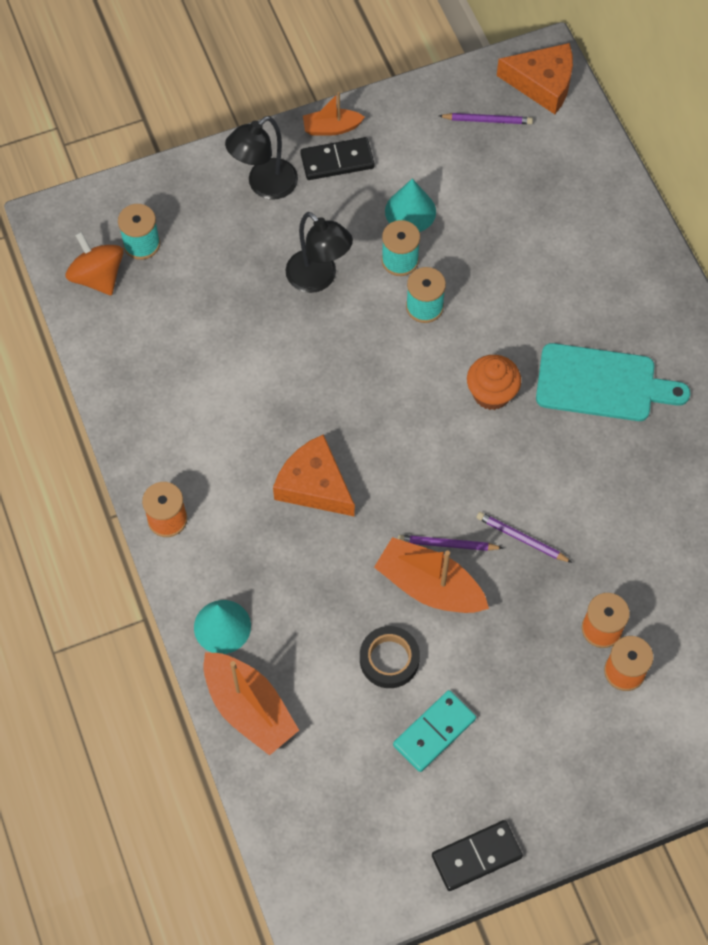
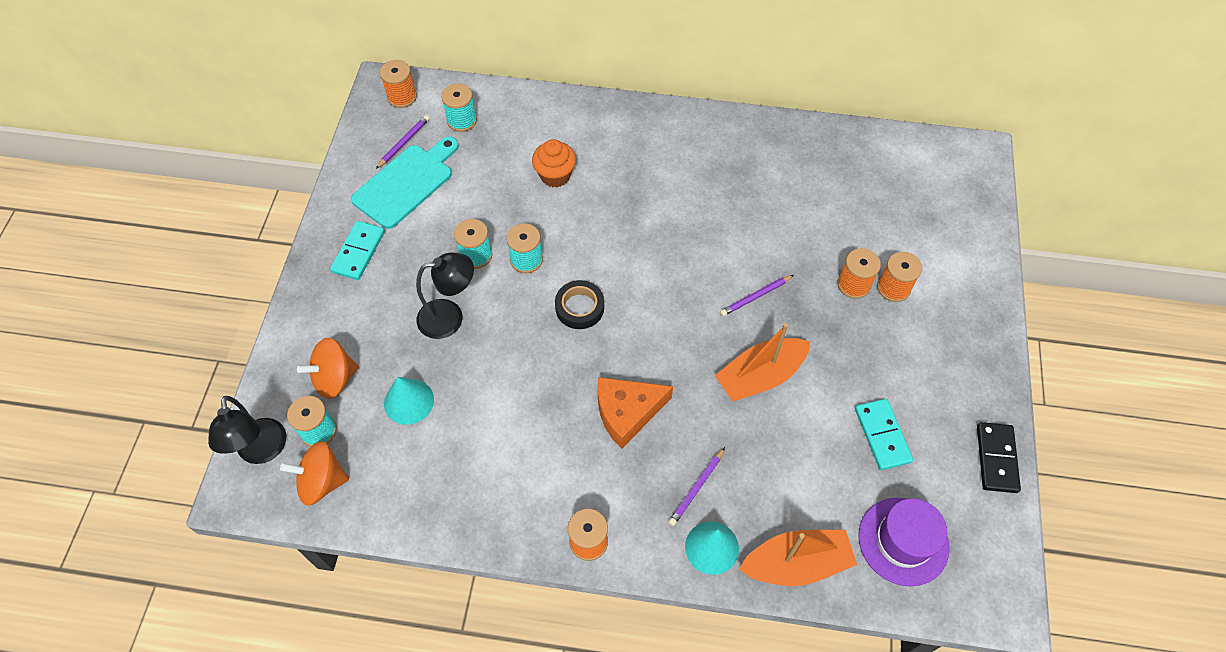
camera: 60 degrees left, 5 degrees down
black lamp [225,116,298,200] -> black lamp moved to [208,396,287,464]
black domino [300,137,374,180] -> turquoise domino [330,221,385,280]
orange boat [303,92,365,136] -> none
black tape [360,626,420,688] -> black tape moved to [555,280,604,329]
turquoise cone [385,179,436,232] -> turquoise cone moved to [384,377,434,425]
purple pencil [398,535,503,551] -> purple pencil moved to [668,447,725,526]
orange cupcake [467,355,521,410] -> orange cupcake moved to [532,139,576,188]
orange cheese [497,43,573,114] -> orange spool [380,60,417,108]
turquoise cutting board [536,343,691,421] -> turquoise cutting board moved to [351,137,459,229]
none -> orange spinning top [297,338,359,399]
none -> turquoise spool [441,83,477,132]
none -> purple hat [858,498,950,587]

